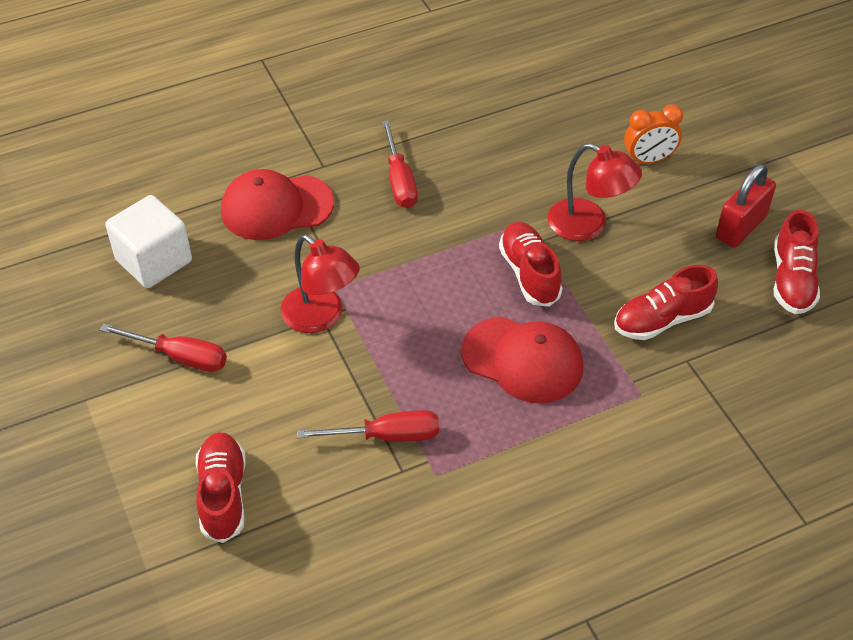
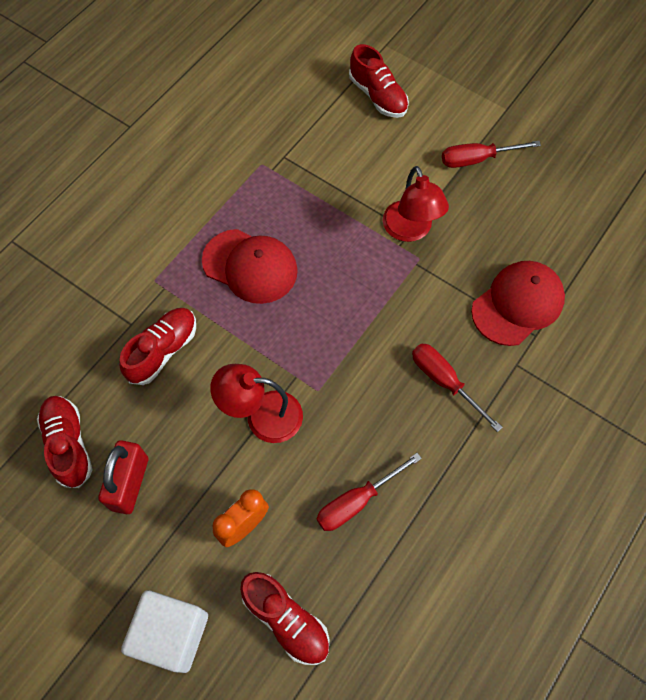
camera: 150 degrees right, 15 degrees up
white cube [105,195,192,288] -> white cube moved to [121,590,208,673]
red lamp [281,234,360,333] -> red lamp turned 120 degrees counterclockwise [383,166,449,242]
red screwdriver [297,410,439,442] -> red screwdriver moved to [317,453,422,531]
red cap [461,316,583,404] -> red cap turned 150 degrees counterclockwise [202,229,298,304]
red shoe [499,222,562,307] -> red shoe moved to [240,572,329,665]

